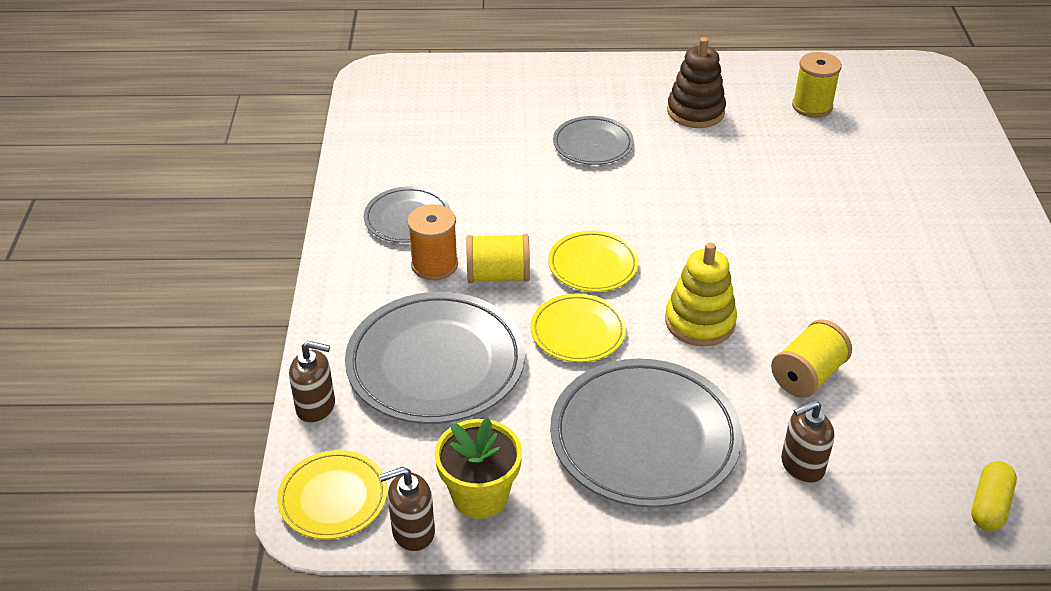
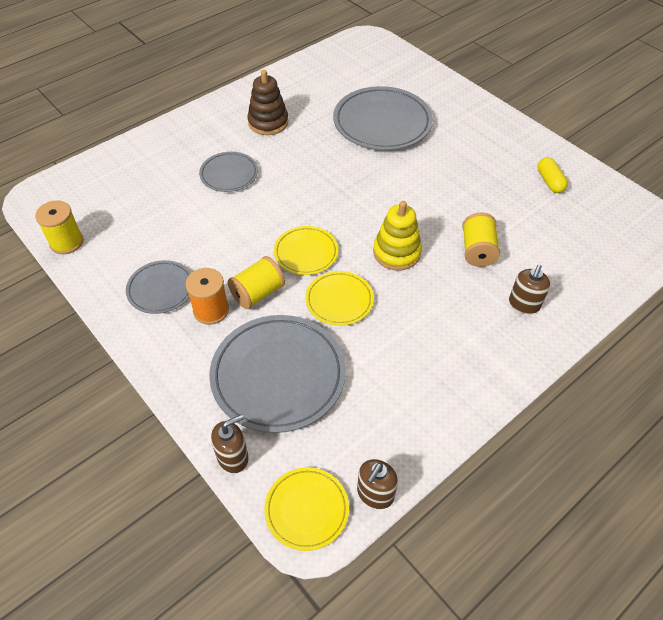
camera: 40 degrees left, 10 degrees up
yellow flower pot [434,418,522,519] -> none
grey plate [550,358,742,508] -> grey plate moved to [333,86,433,150]
yellow spool [792,52,842,118] -> yellow spool moved to [35,200,83,254]
yellow capsule [971,461,1017,531] -> yellow capsule moved to [537,157,568,193]

